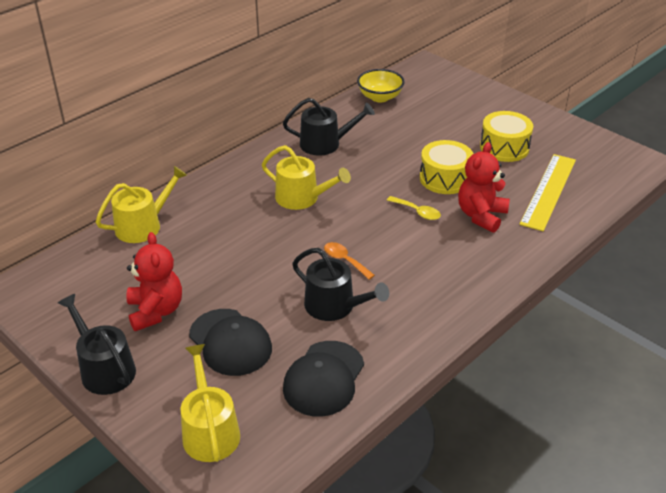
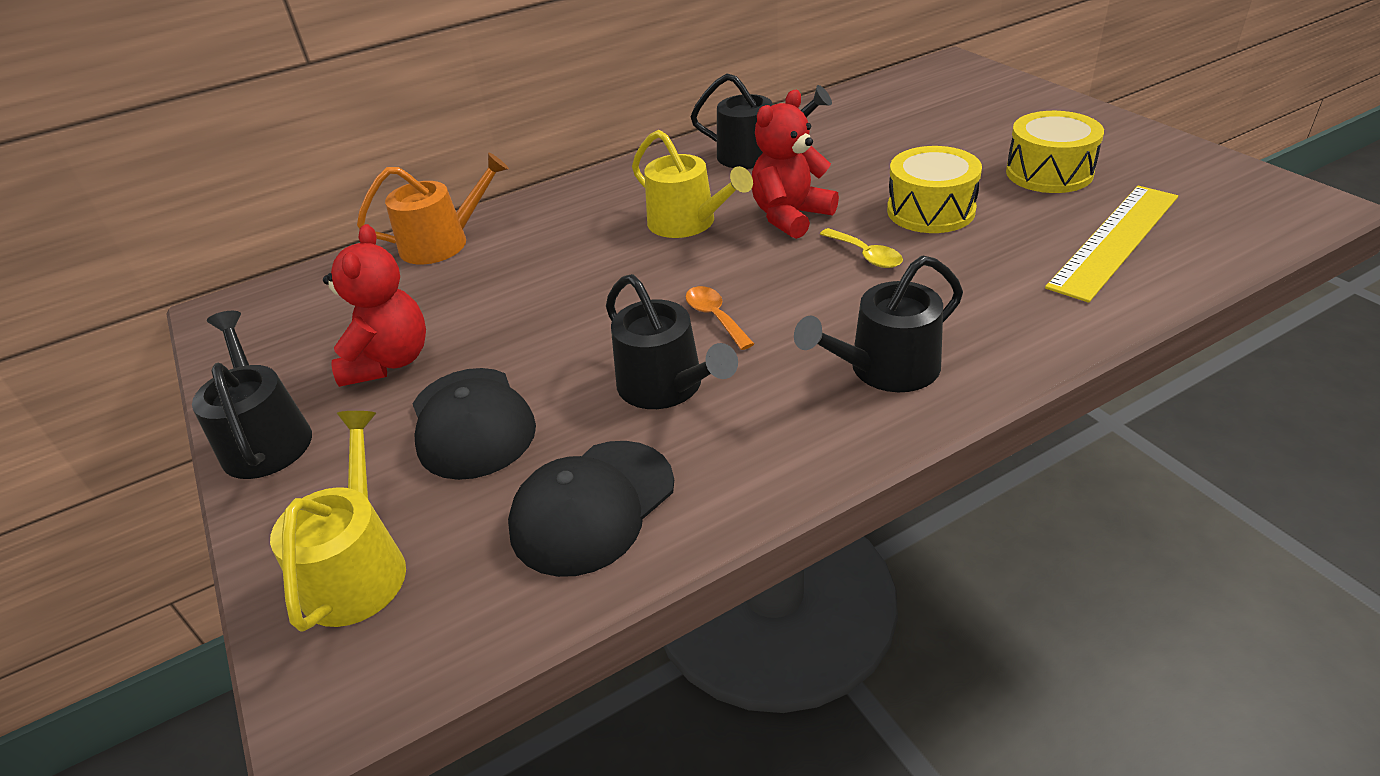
camera: 20 degrees right, 0 degrees up
yellow watering can [96,166,187,243] -> orange watering can [357,152,509,264]
yellow bowl [357,69,405,102] -> none
red teddy bear [458,142,510,233] -> red teddy bear moved to [752,90,839,239]
none -> black watering can [794,256,963,392]

